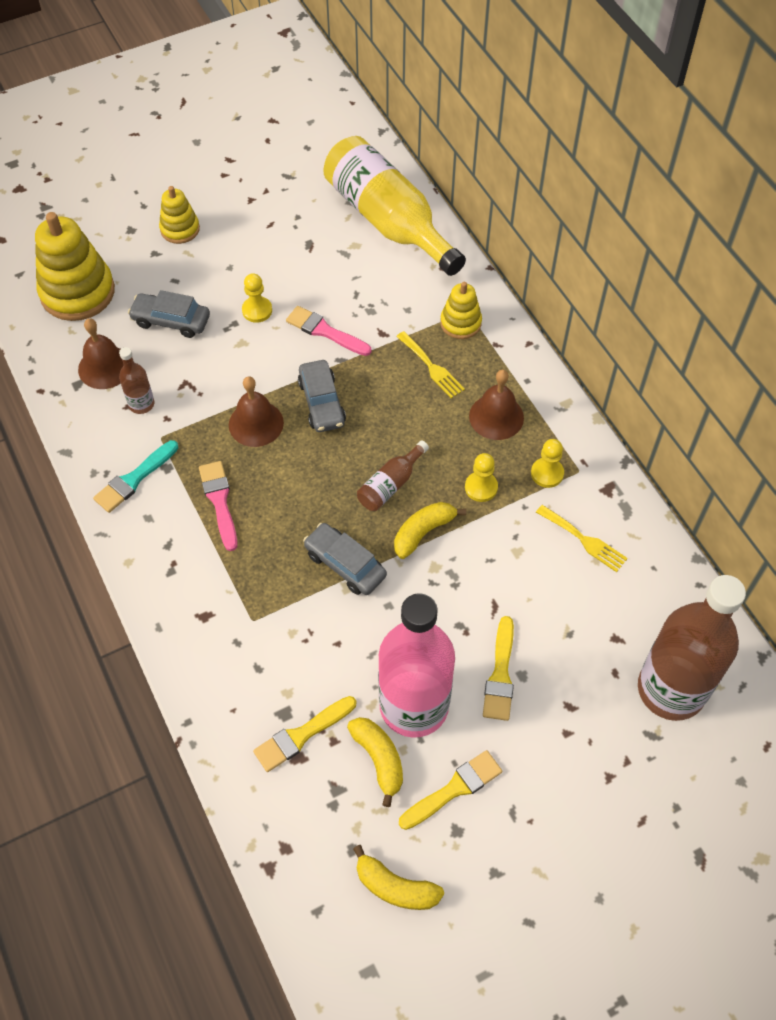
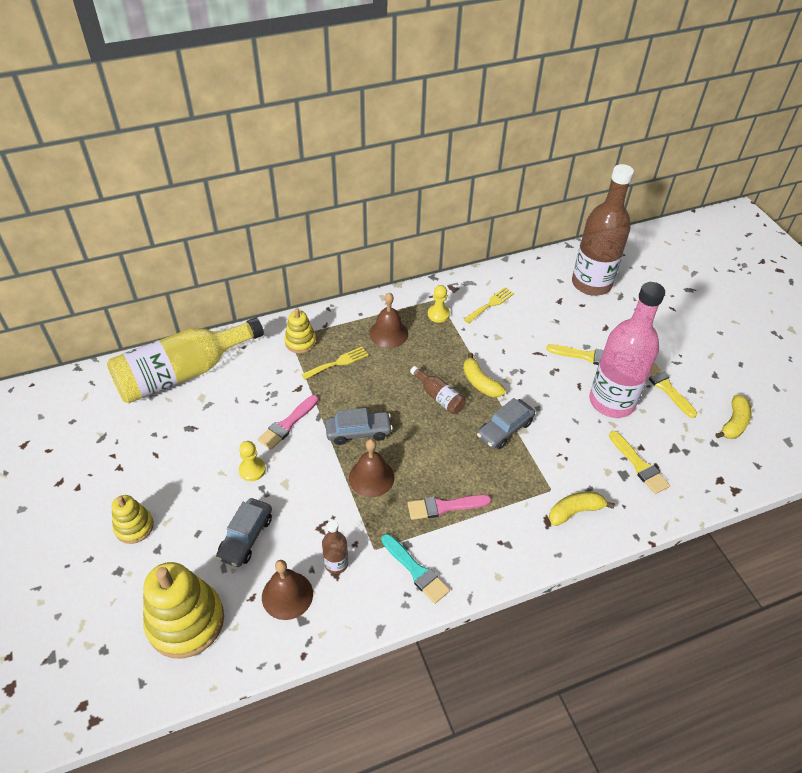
camera: 85 degrees left, 10 degrees down
yellow banana [347,717,403,807] -> yellow banana moved to [549,492,615,526]
yellow pawn [465,453,498,502] -> none

